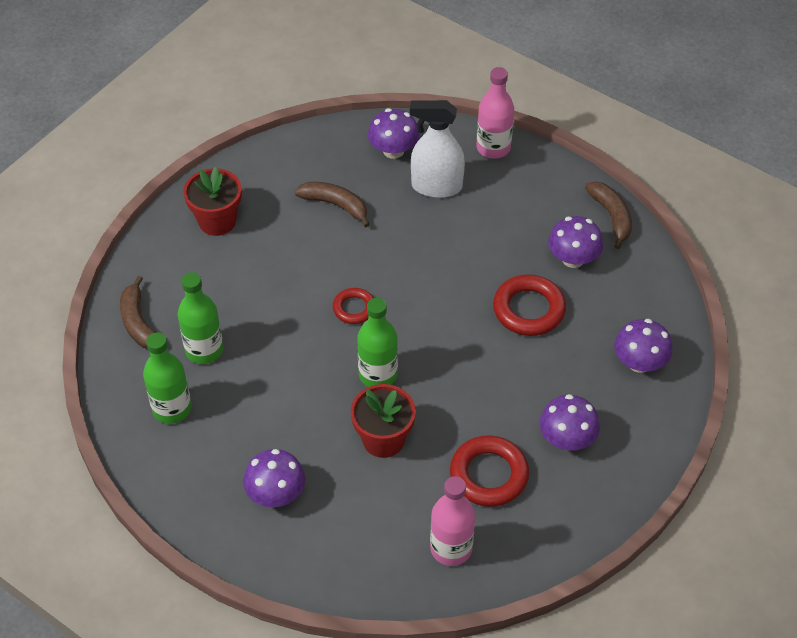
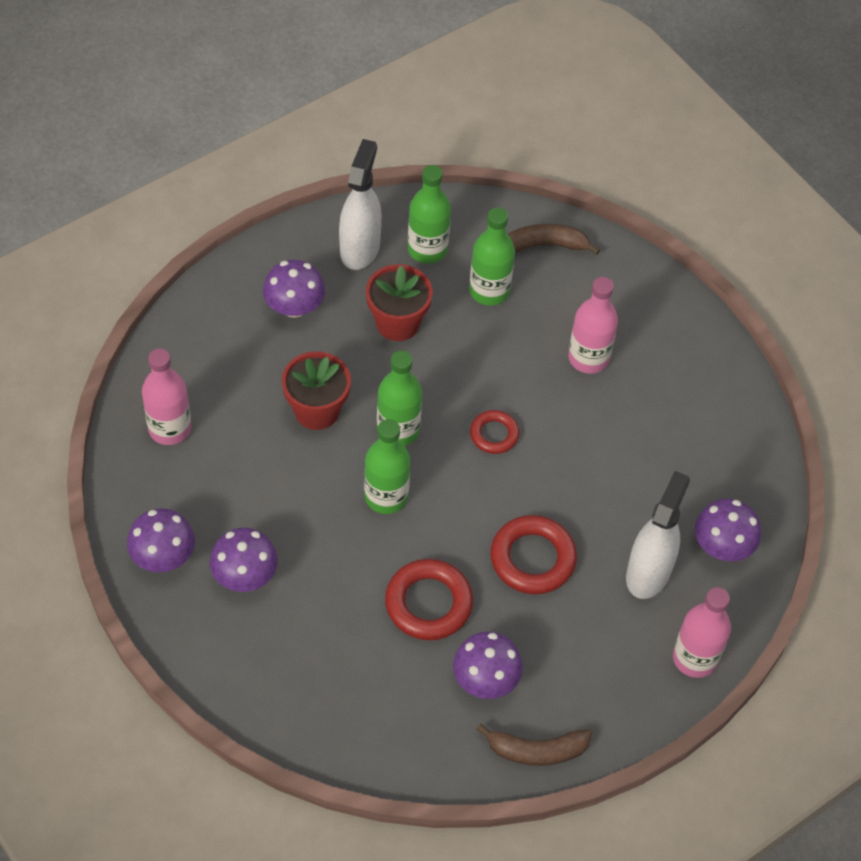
camera: 105 degrees right, 5 degrees up
red flower pot [183,167,242,236] -> red flower pot moved to [366,264,433,341]
brown banana [295,182,370,227] -> none
red ring [450,435,529,507] -> red ring moved to [490,515,577,594]
purple mushroom [614,319,672,373] -> purple mushroom moved to [127,508,195,572]
none -> white spray bottle [339,139,382,270]
none -> green bottle [364,419,410,514]
none -> pink bottle [568,277,618,374]

